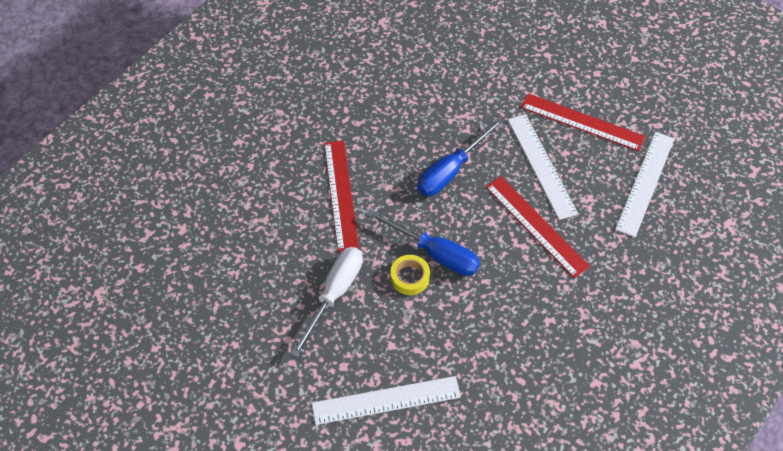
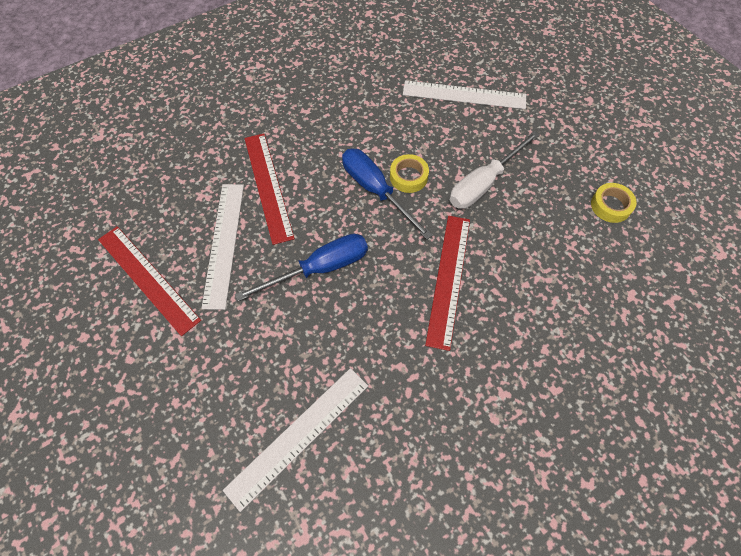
camera: 160 degrees left, 5 degrees up
white ruler [615,132,674,237] -> white ruler moved to [223,368,368,512]
none -> yellow tape [591,183,637,223]

